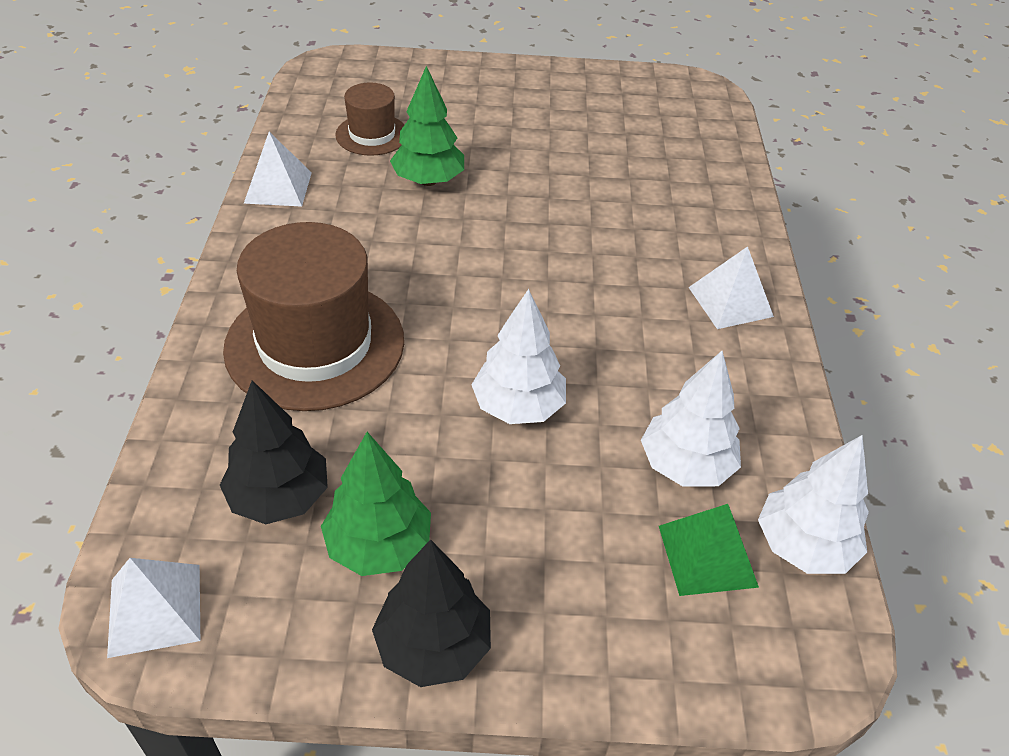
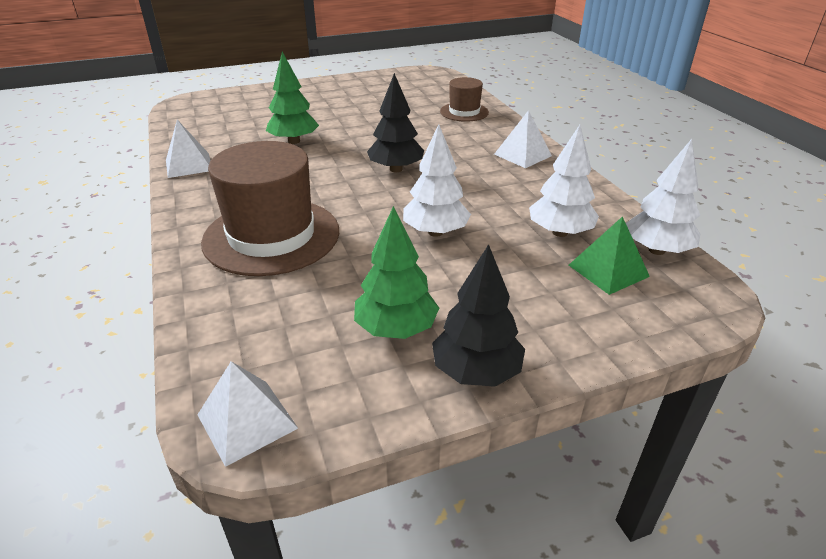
camera: 20 degrees left, 10 degrees down
black tree [220,380,328,524] -> black tree moved to [367,73,424,172]
brown hat [336,82,405,156] -> brown hat moved to [440,77,489,122]

